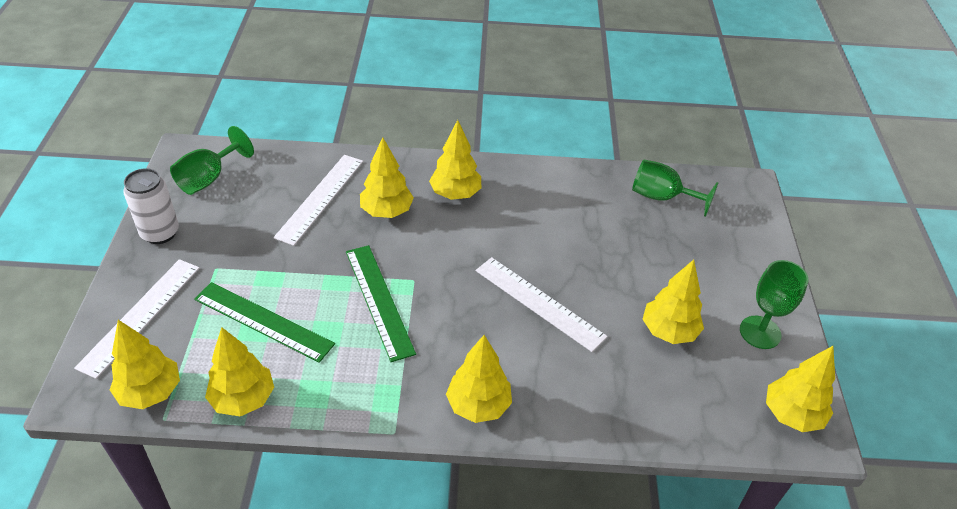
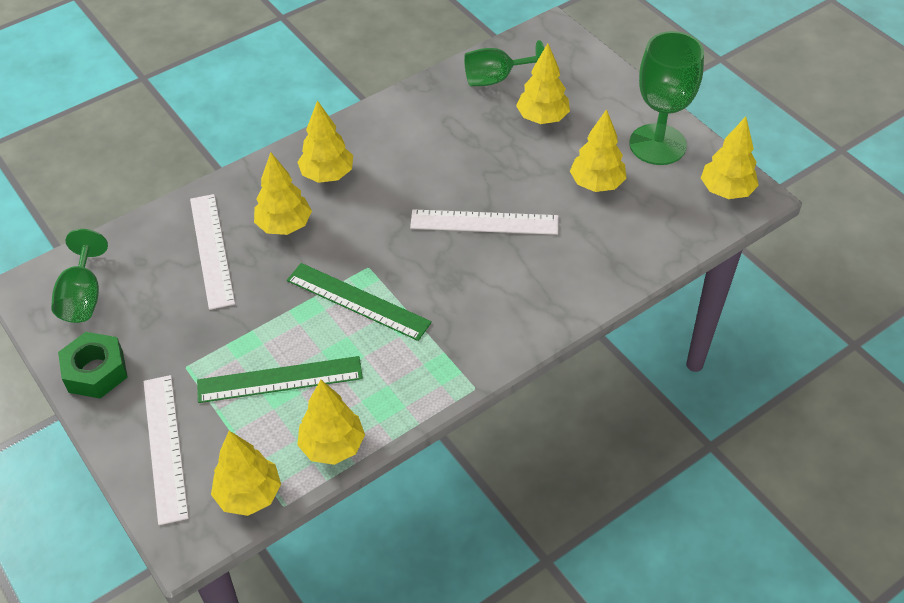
camera: 35 degrees left, 5 degrees up
white can [123,168,179,244] -> green nut [58,332,128,399]
yellow tree [446,335,512,423] -> yellow tree moved to [516,43,570,124]
green goblet [740,260,809,349] -> green goblet [629,31,704,165], size x1.52

